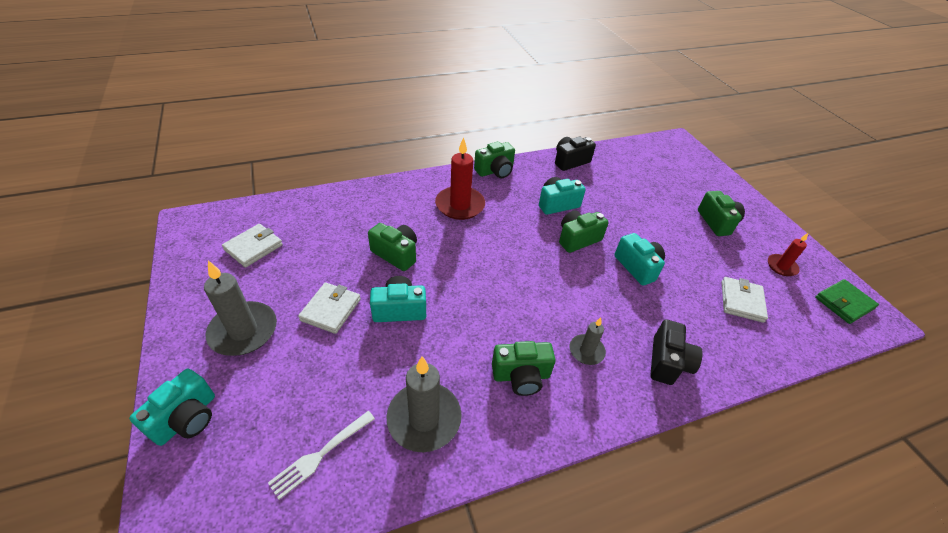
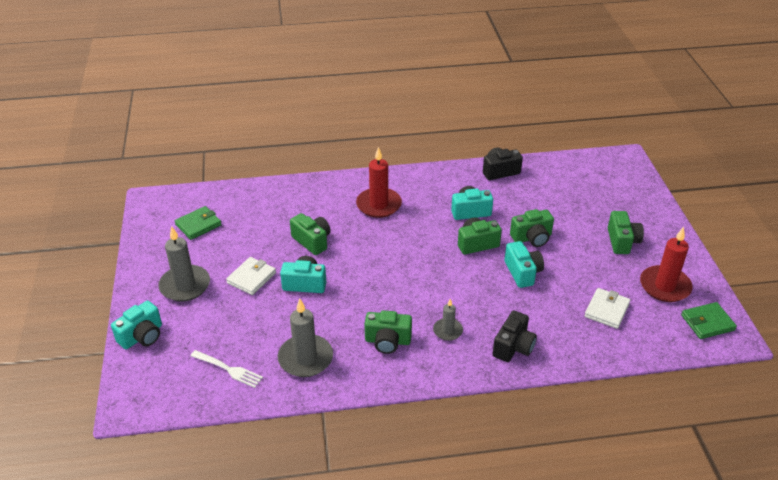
camera: 15 degrees right, 5 degrees down
white wallet [222,224,283,268] -> green wallet [175,206,222,240]
white fork [268,411,375,500] -> white fork turned 120 degrees counterclockwise [190,350,263,388]
green camera [474,141,515,178] -> green camera moved to [510,209,554,247]
red candle [768,233,808,276] -> red candle [640,227,693,302], size x1.79

